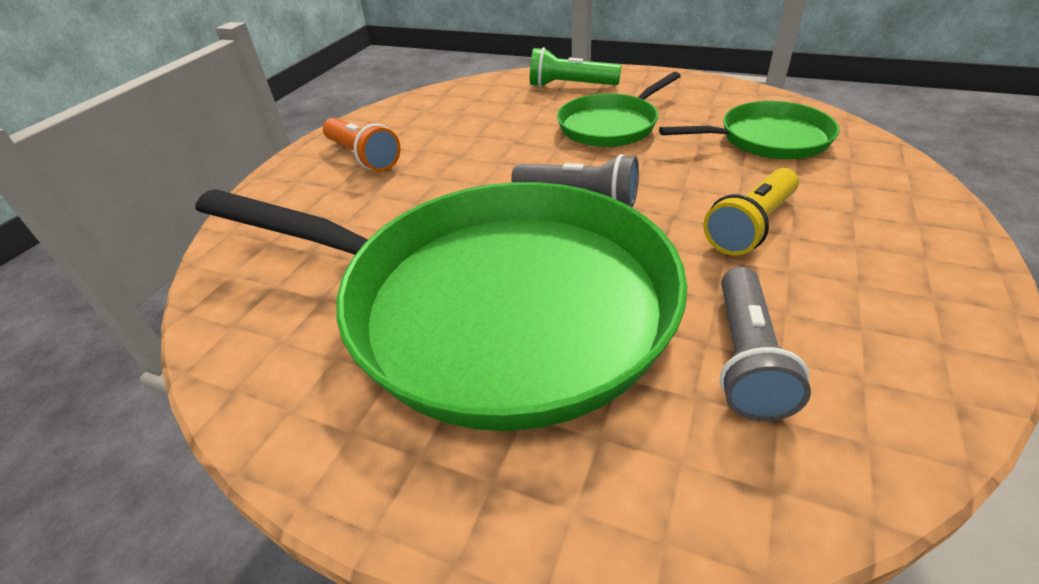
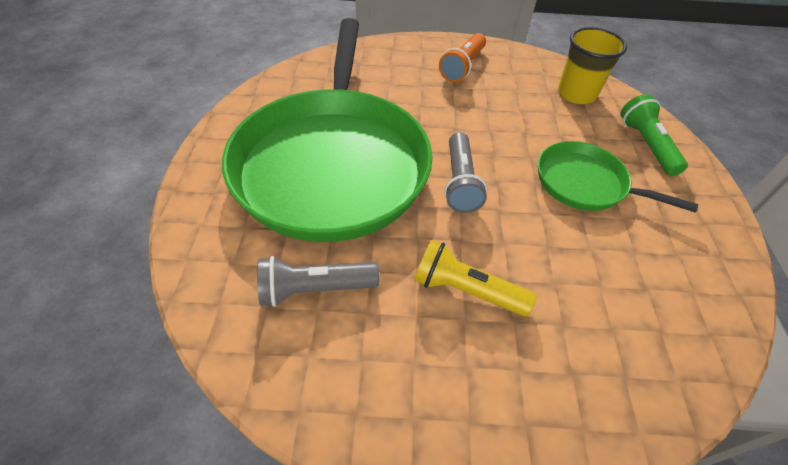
camera: 65 degrees right, 10 degrees up
green pan [659,101,840,159] -> none
none -> yellow cup [558,27,627,104]

